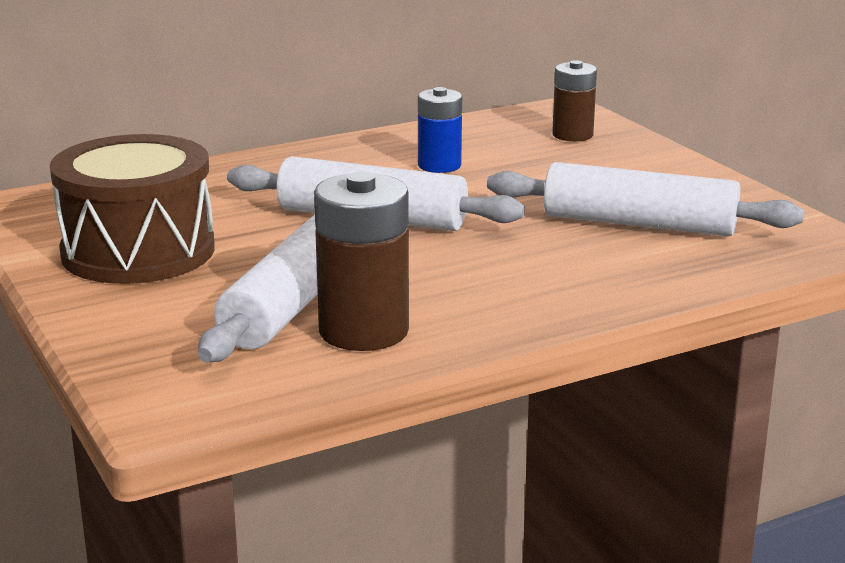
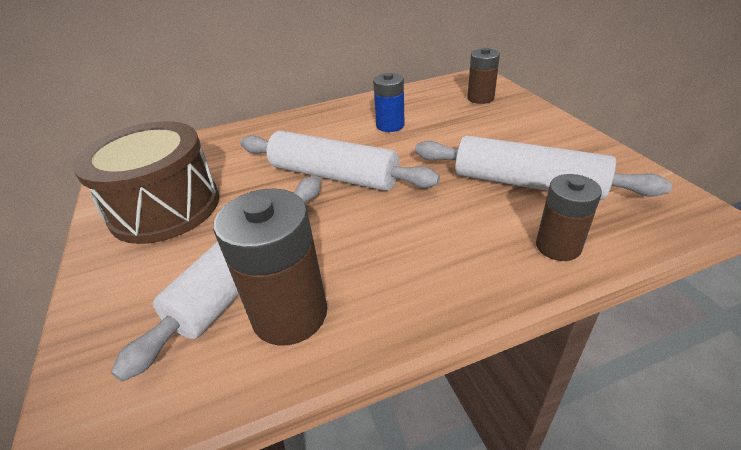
camera: 10 degrees right, 15 degrees up
none -> brown battery [536,174,602,261]

